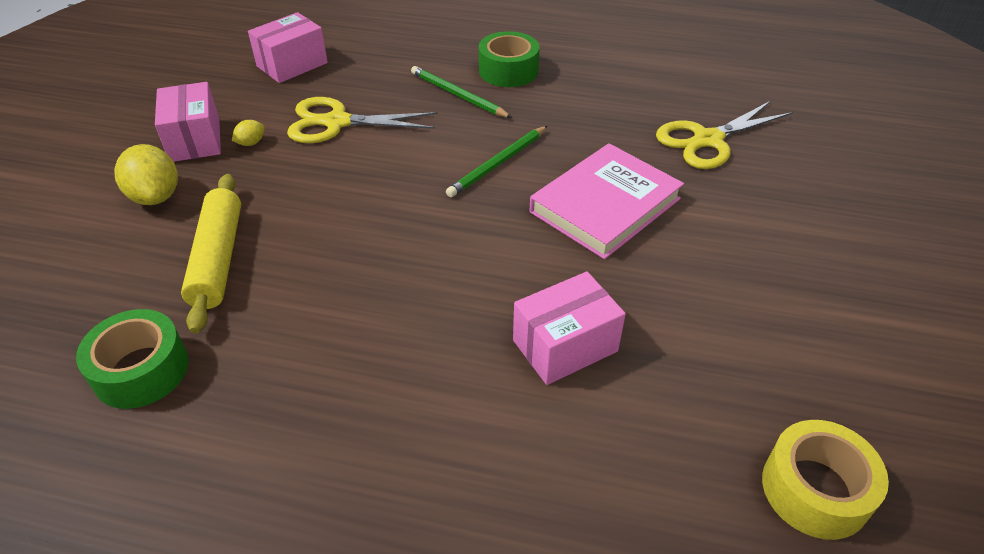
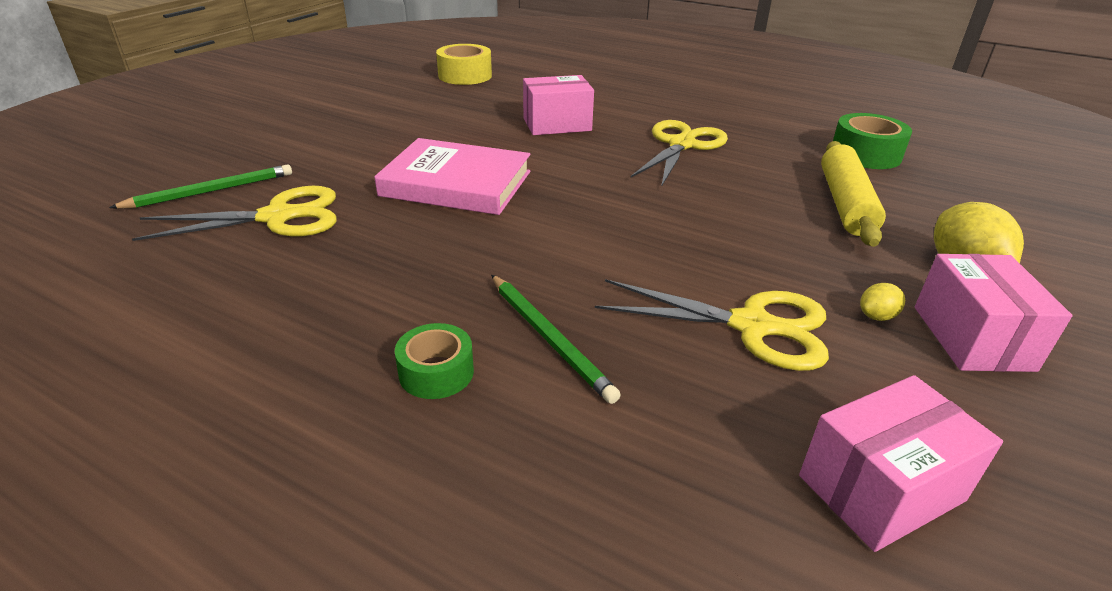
camera: 165 degrees left, 10 degrees down
green pencil [446,126,547,197] -> green pencil moved to [109,164,292,209]
green tape [479,31,540,87] -> green tape [395,323,474,399], size x0.66
pink book [530,143,684,259] -> pink book turned 45 degrees clockwise [374,138,530,215]
none -> yellow scissors [631,120,728,187]

